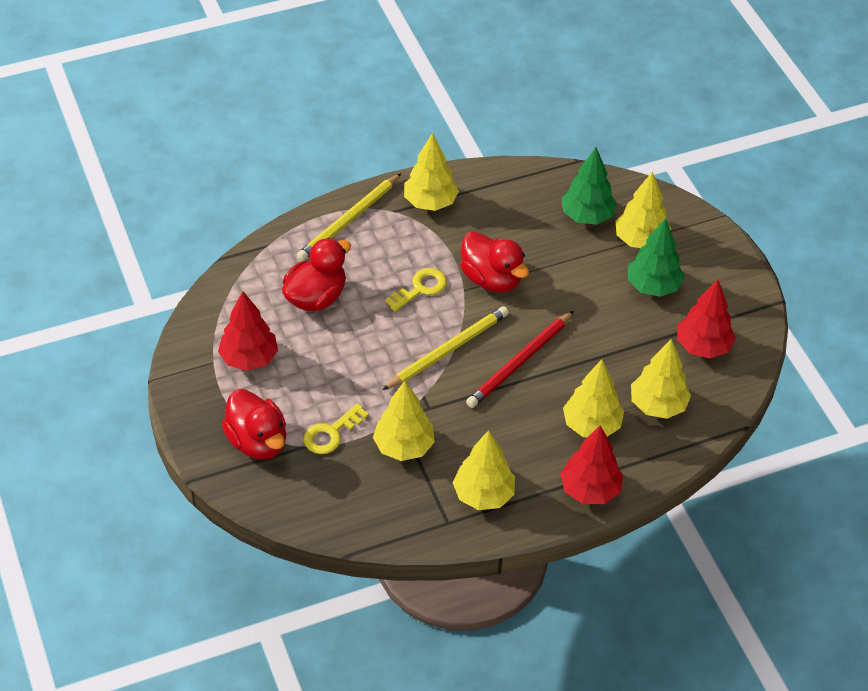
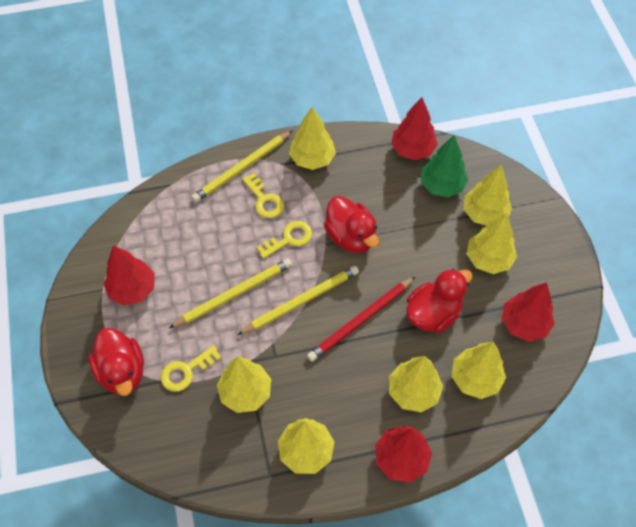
camera: 10 degrees right, 10 degrees up
red duck [282,238,351,311] -> red duck moved to [406,269,473,333]
green tree [628,218,685,297] -> yellow tree [467,213,517,274]
none -> yellow pencil [169,259,292,328]
none -> yellow key [242,173,284,218]
none -> red tree [391,97,438,160]

